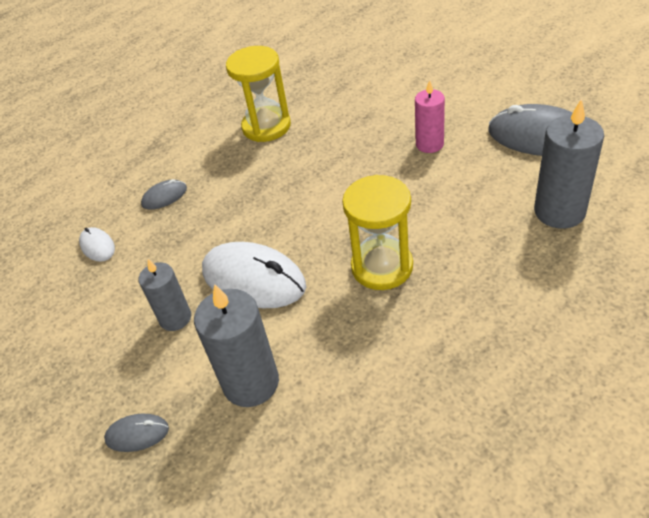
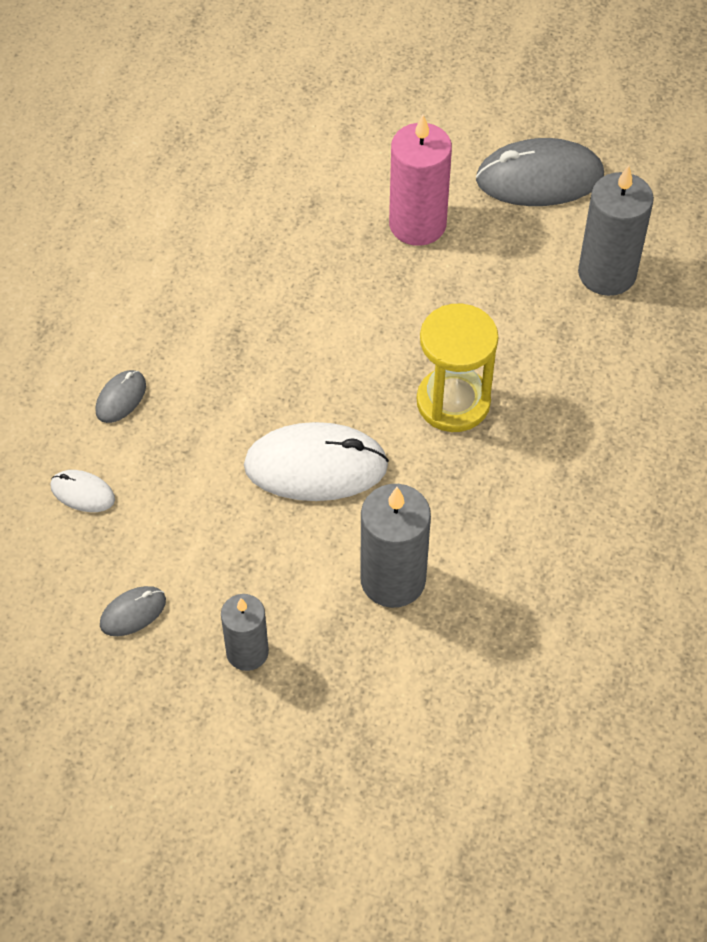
camera: 35 degrees left, 10 degrees up
grey mouse [104,414,169,452] -> grey mouse moved to [100,586,166,636]
grey candle [139,259,191,331] -> grey candle moved to [221,594,269,671]
yellow hourglass [226,46,291,142] -> none
pink candle [415,80,445,153] -> pink candle [389,115,452,246], size x1.58

